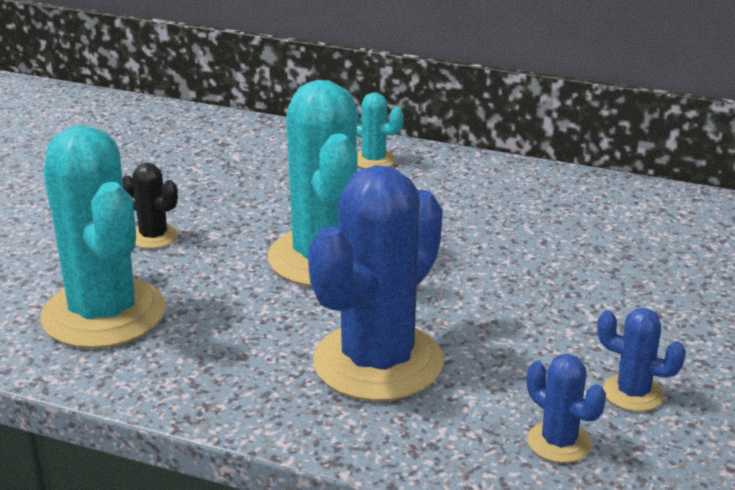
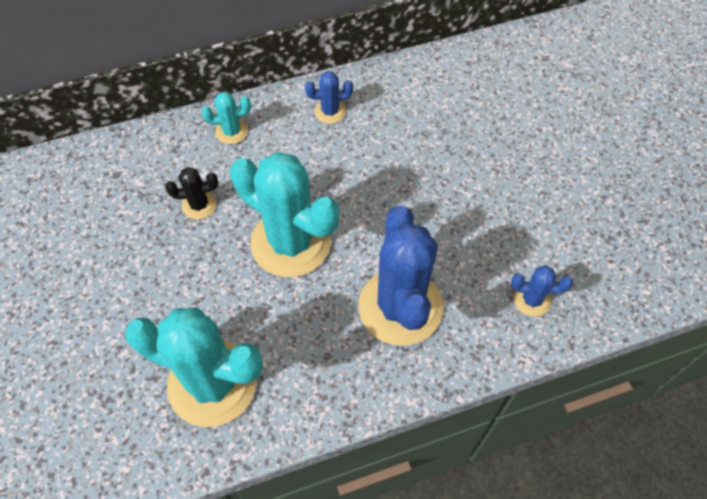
camera: 40 degrees left, 30 degrees up
black cactus [123,163,178,249] -> black cactus moved to [165,167,218,219]
blue cactus [597,308,686,412] -> blue cactus moved to [305,71,353,124]

